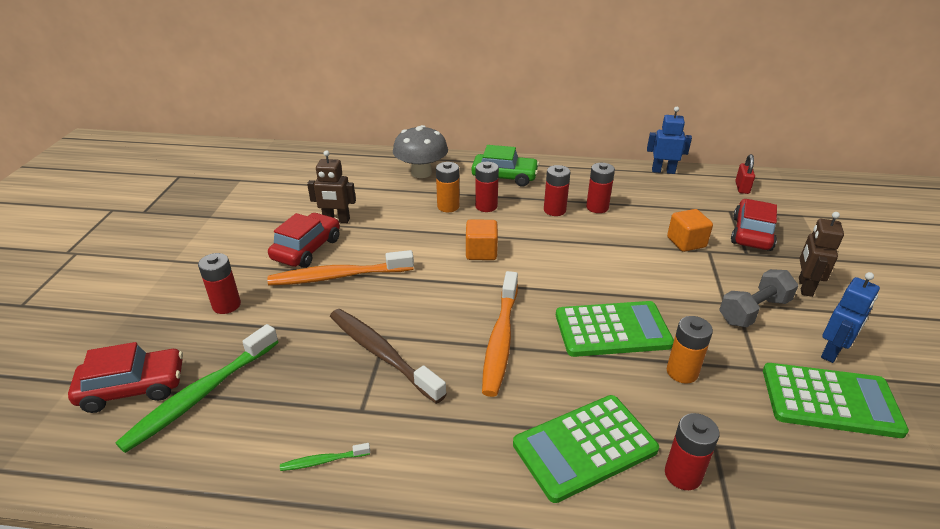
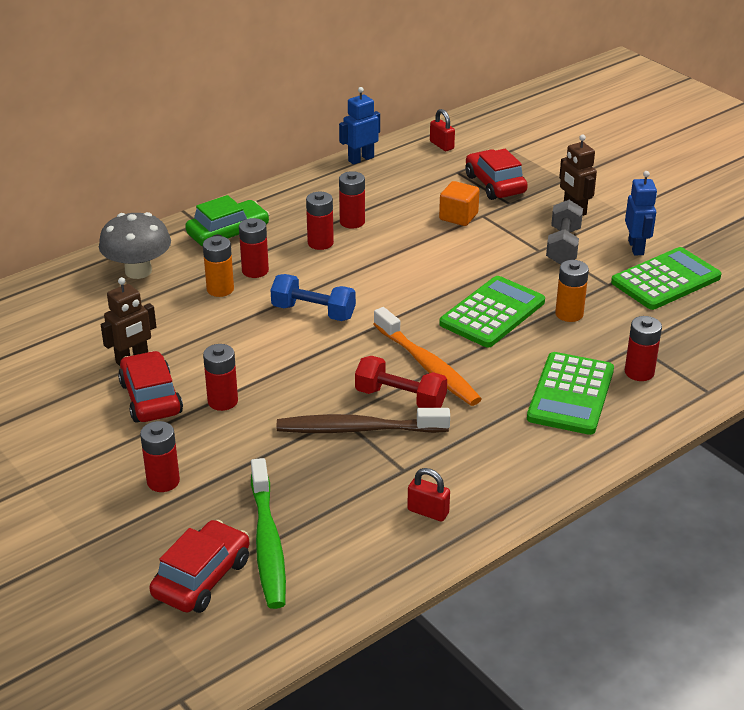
camera: 45 degrees left, 0 degrees up
orange toothbrush [267,250,414,286] -> red battery [203,344,238,411]
green toothbrush [280,443,370,471] -> red padlock [407,468,450,522]
orange cube [466,219,498,260] -> blue dumbbell [271,274,356,321]
none -> red dumbbell [355,356,447,408]

